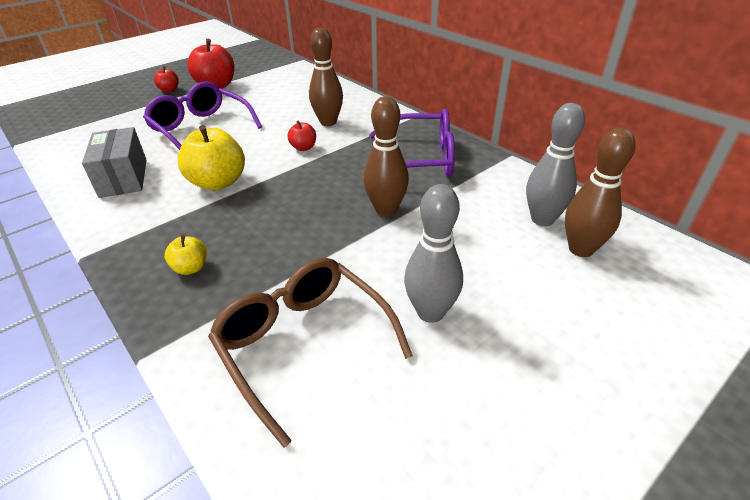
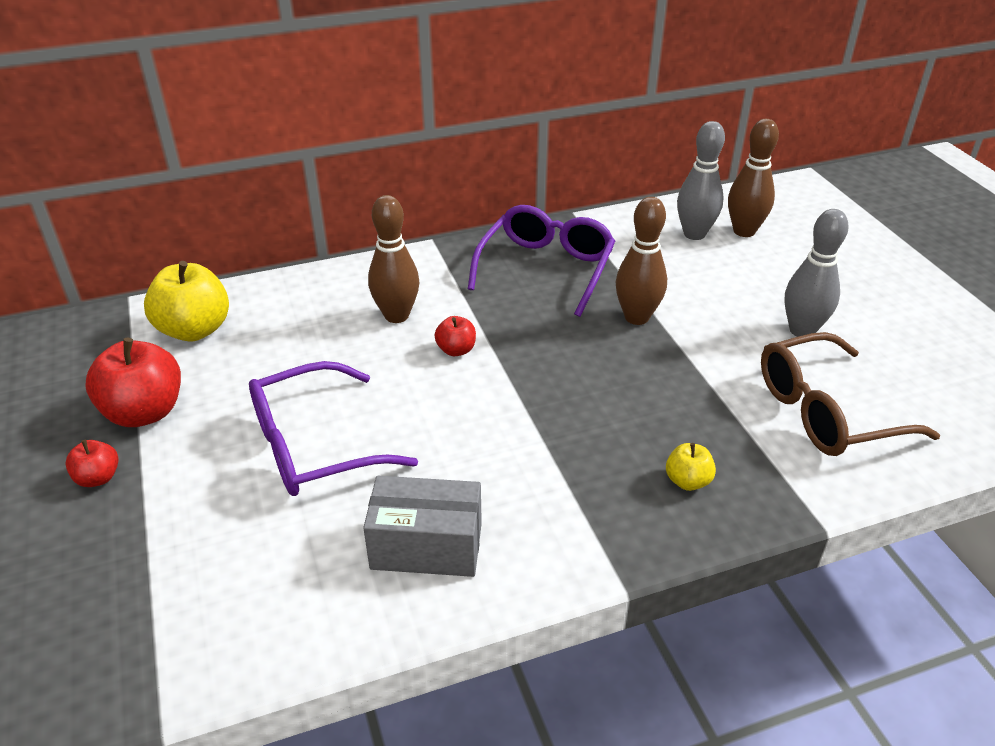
camera: 70 degrees left, 0 degrees up
yellow apple [178,125,245,191] -> yellow apple moved to [144,261,229,341]

